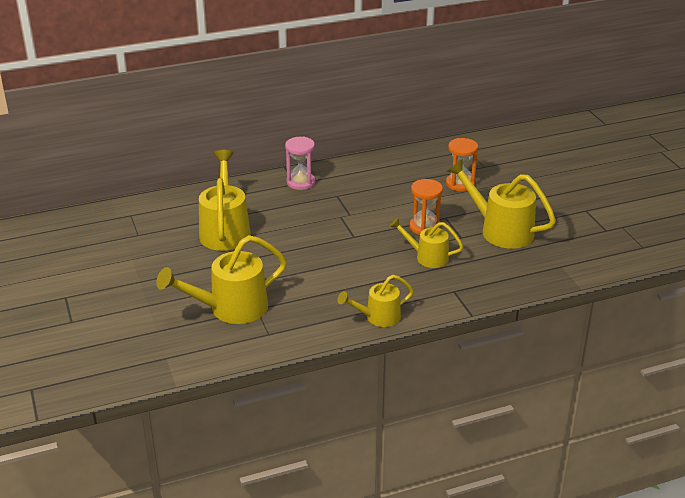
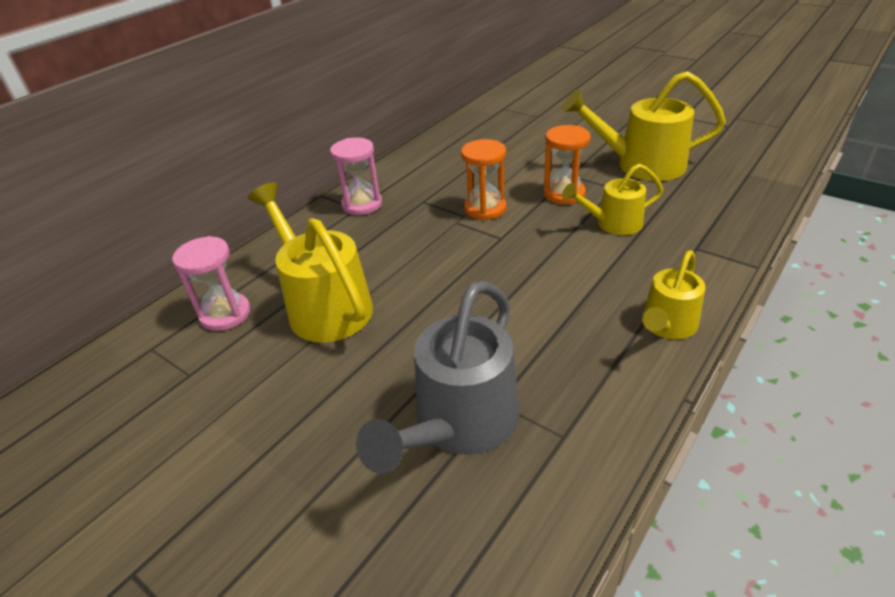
camera: 30 degrees left, 5 degrees up
yellow watering can [156,235,287,324] -> grey watering can [356,281,519,474]
orange hourglass [446,138,478,192] -> orange hourglass moved to [461,139,506,220]
none -> pink hourglass [172,236,251,331]

